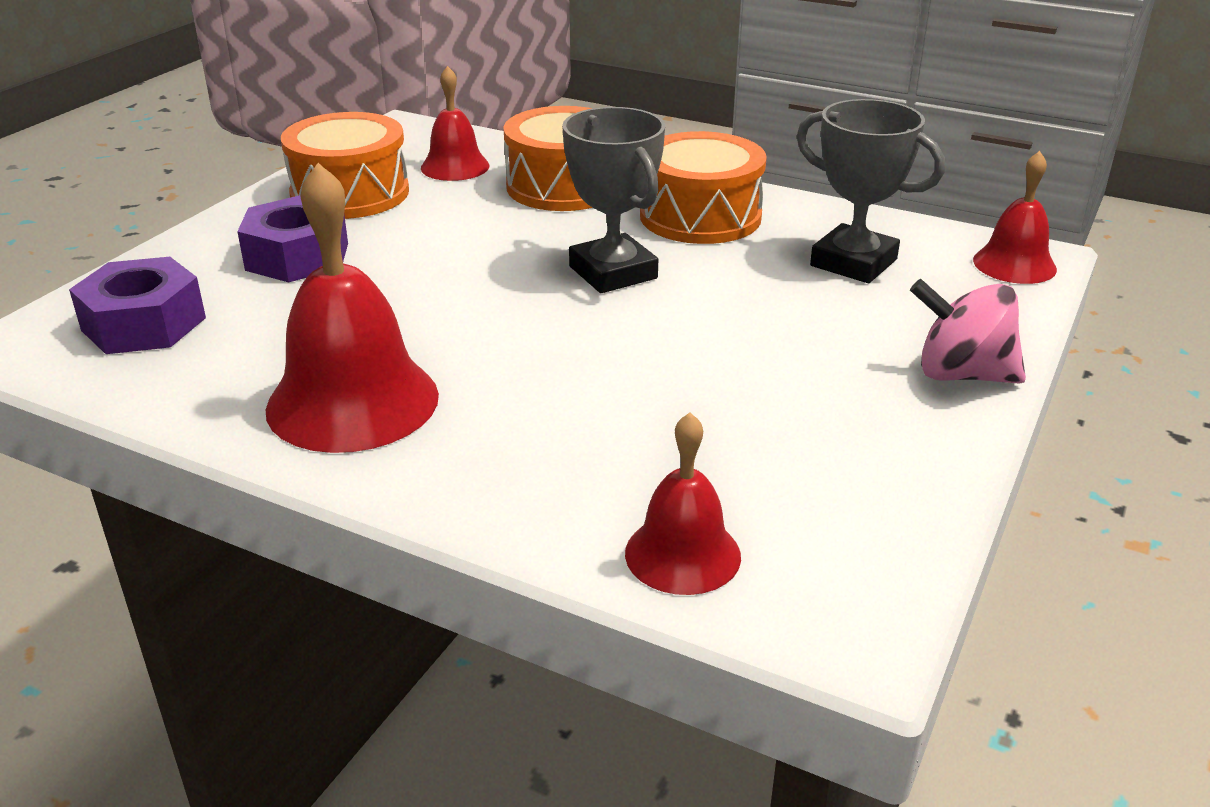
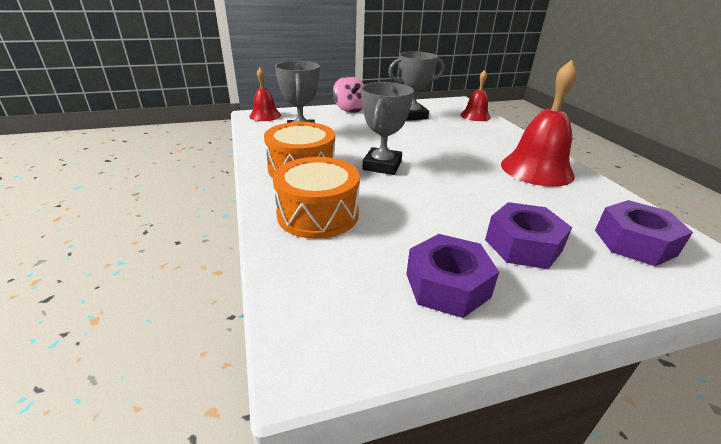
camera: 135 degrees left, 0 degrees up
orange drum [281,112,409,219] -> purple nut [406,234,499,318]
red bell [421,66,489,181] -> none
none -> grey trophy [388,51,444,121]

